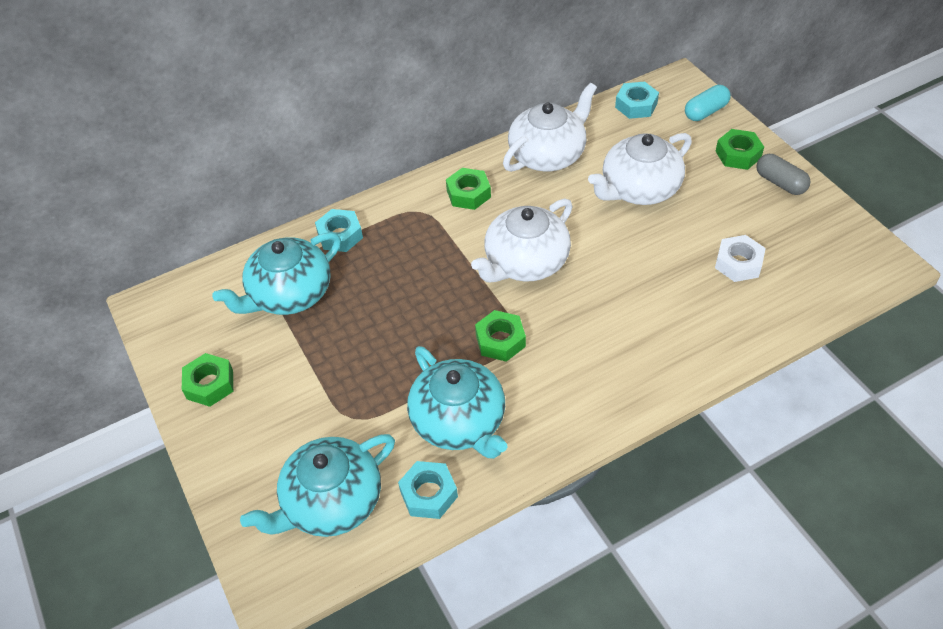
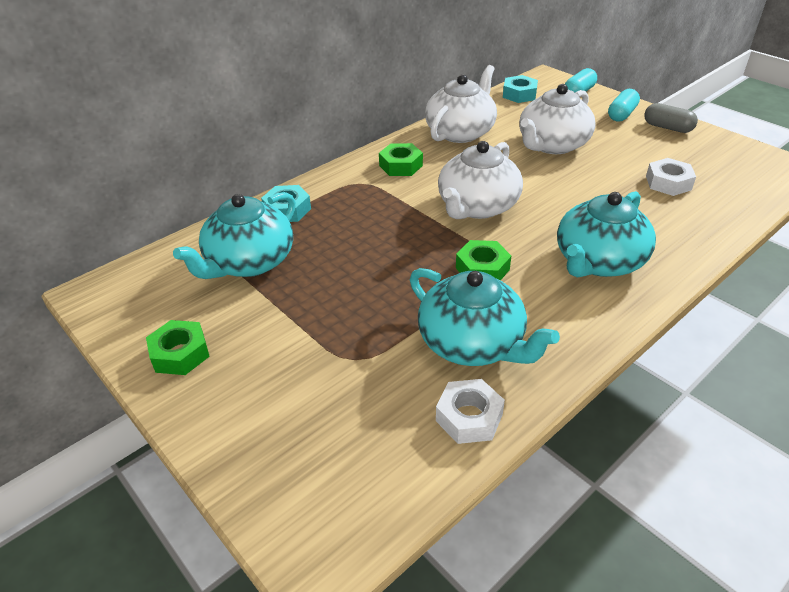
camera: 15 degrees left, 10 degrees down
turquoise teapot [240,434,395,537] -> turquoise teapot moved to [557,191,656,278]
turquoise nut [398,461,458,519] -> white nut [436,379,505,444]
green nut [715,129,764,170] -> turquoise capsule [608,89,640,122]

